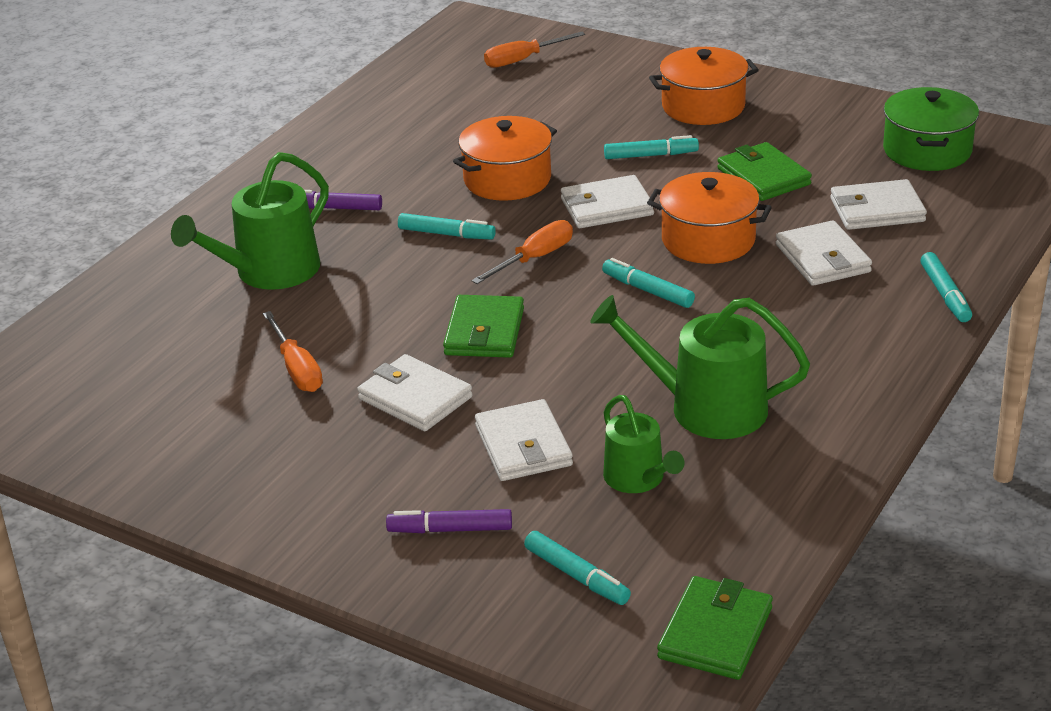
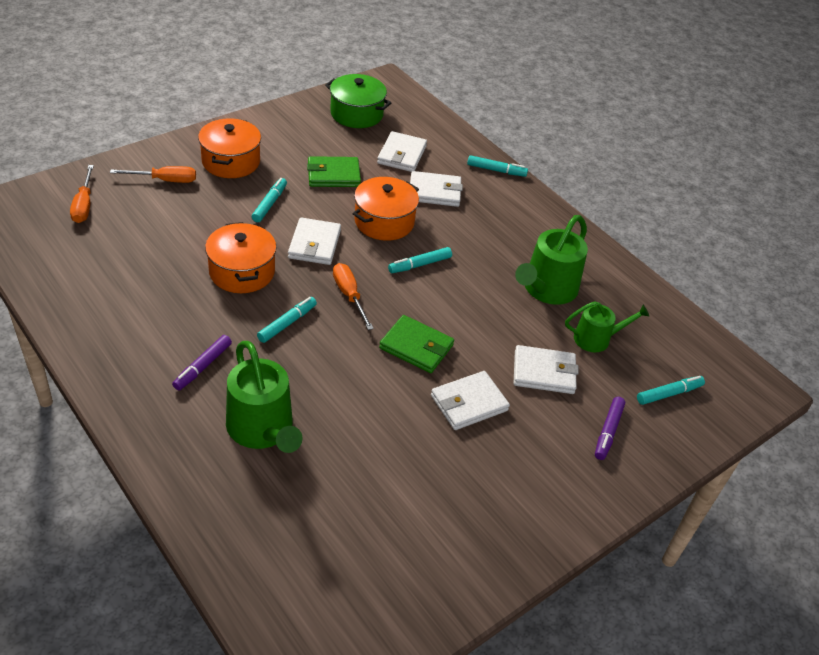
camera: 75 degrees left, 10 degrees up
orange screwdriver [263,311,323,392] -> orange screwdriver moved to [110,166,196,183]
green wallet [657,576,773,680] -> none

